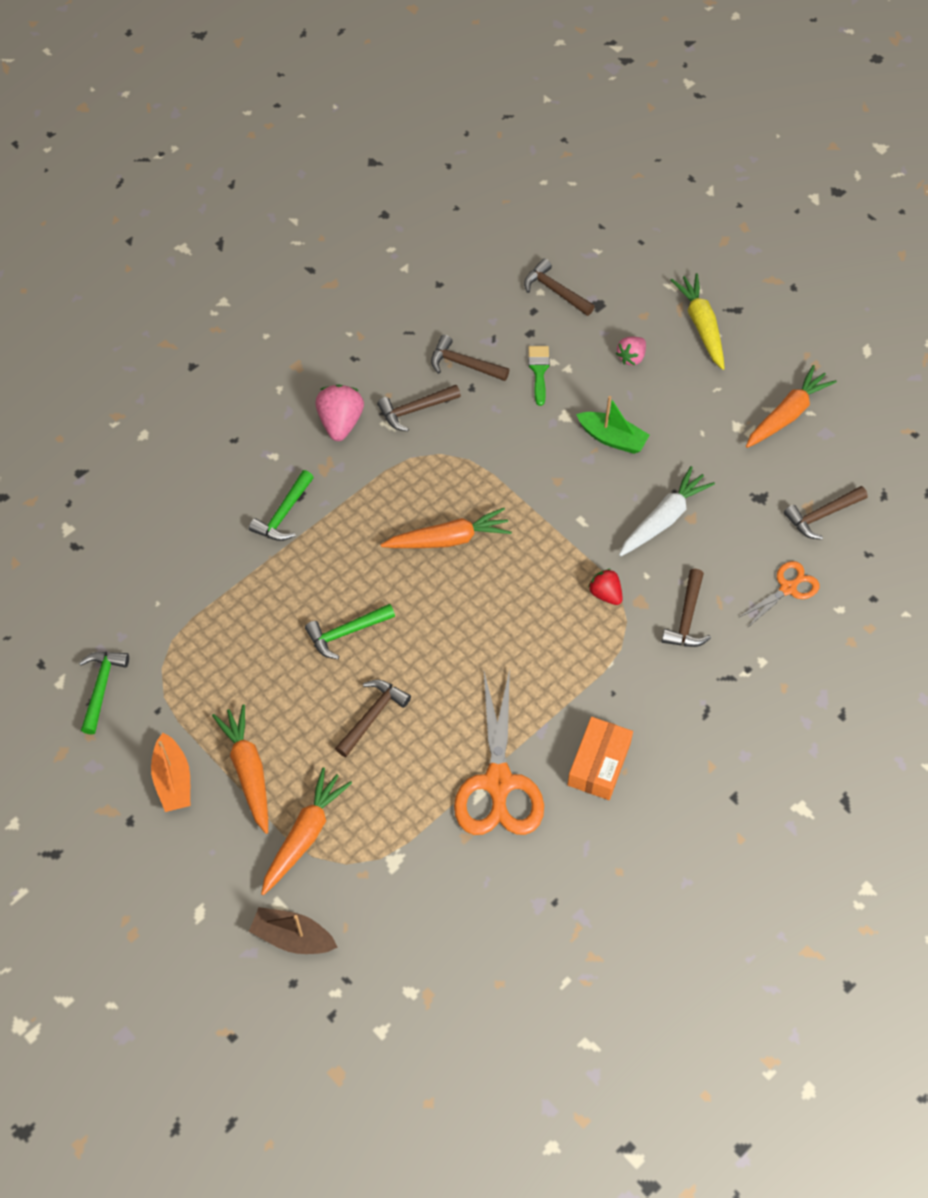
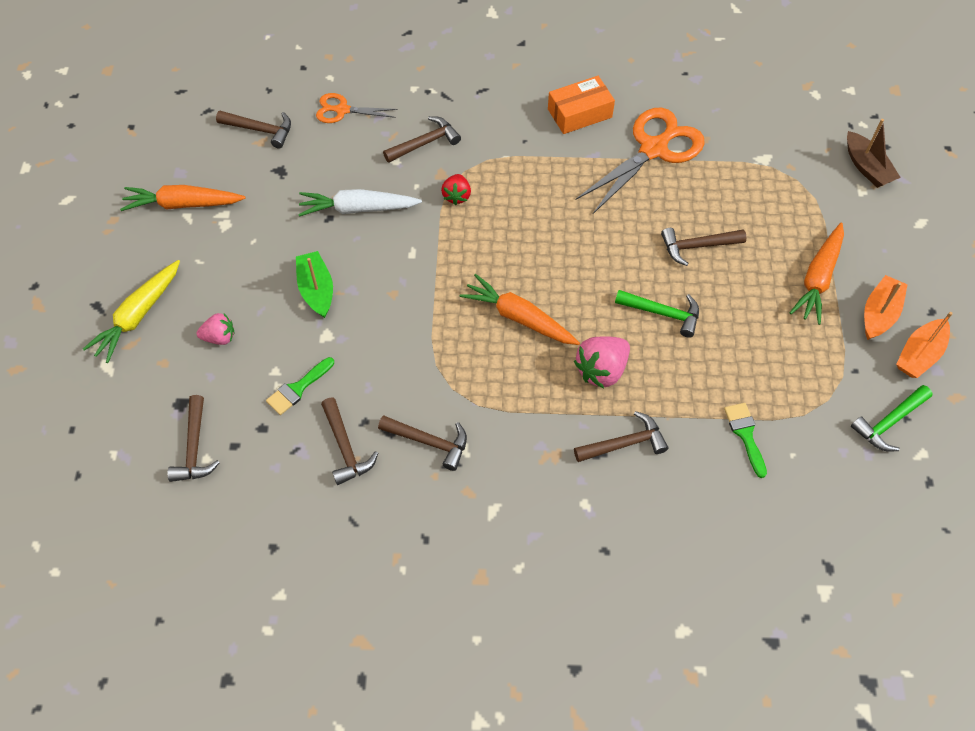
camera: 135 degrees left, 0 degrees up
green hammer [249,470,314,541] -> brown hammer [574,411,668,462]
orange carrot [261,768,352,895] -> none
pink strawberry [315,385,364,441] -> pink strawberry moved to [574,337,630,389]
none -> green brush [724,403,767,478]
none -> orange boat [896,312,953,378]

